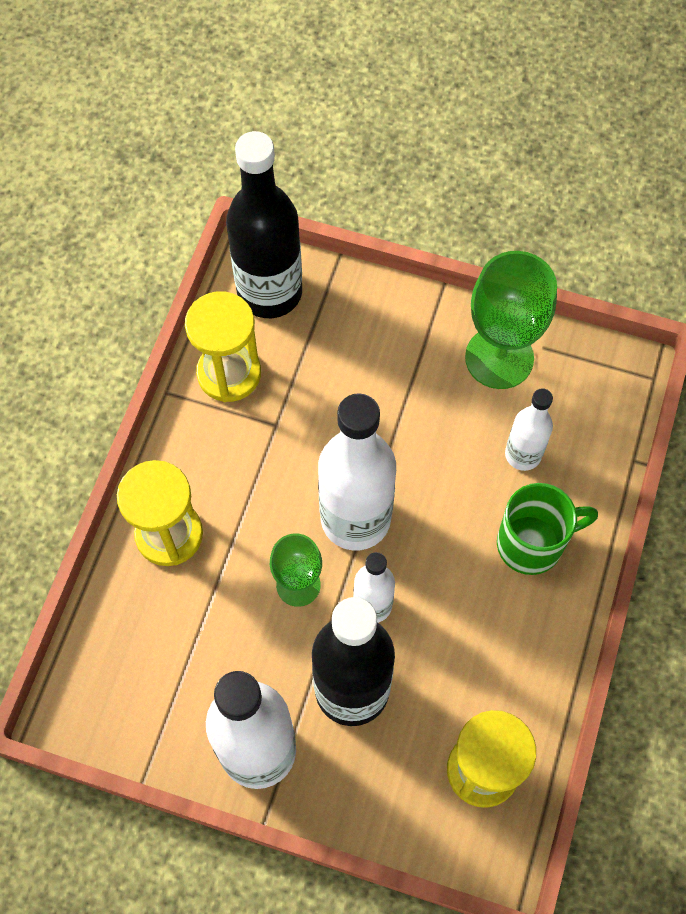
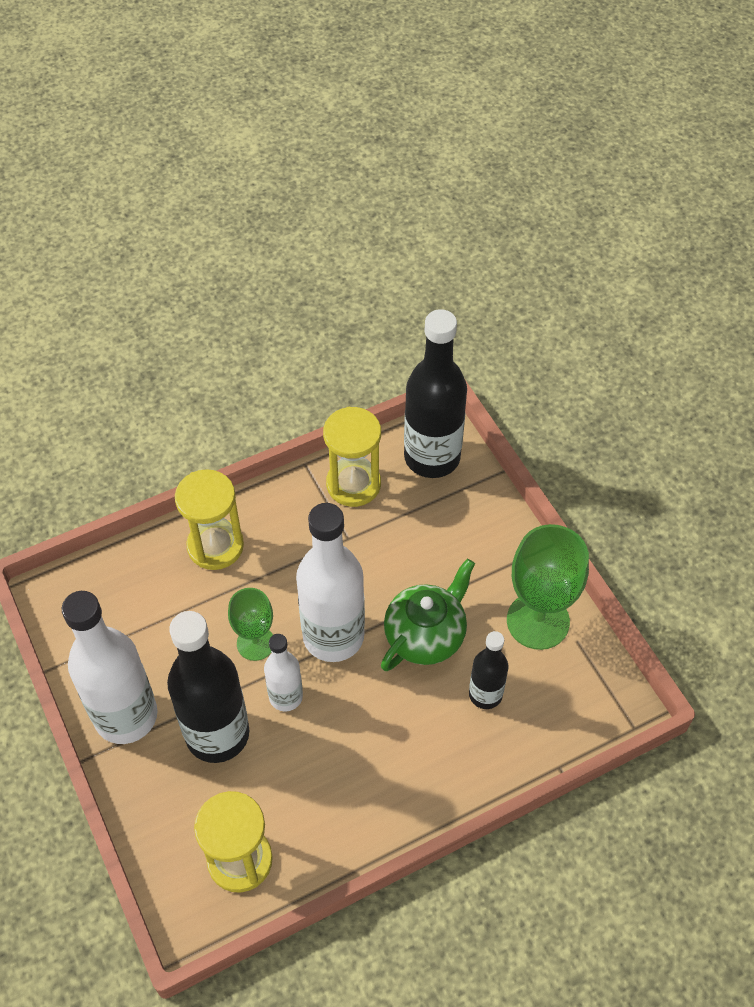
camera: 45 degrees right, 10 degrees down
green mug [497,483,598,575] -> none
white bottle [505,388,553,471] -> black bottle [469,631,509,709]
none -> green teapot [381,559,475,671]

